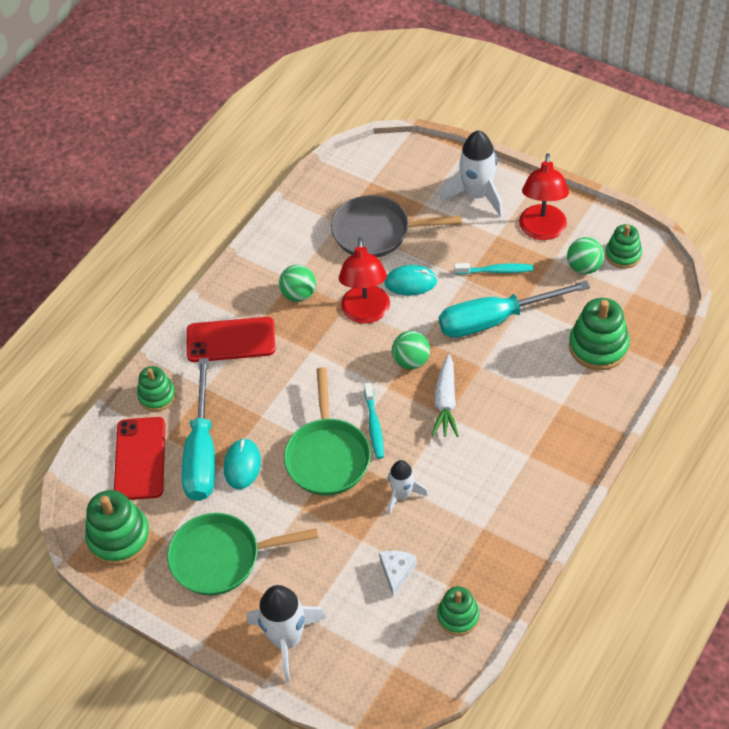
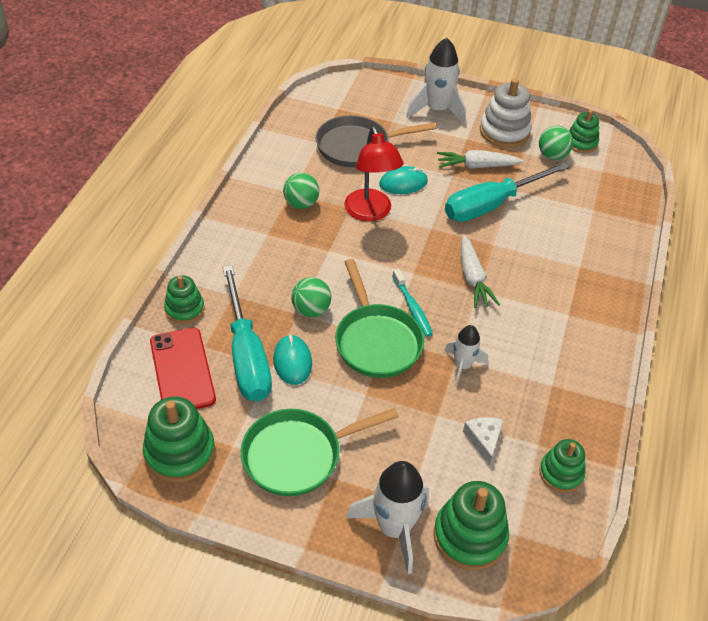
camera: 20 degrees left, 5 degrees down
red phone [187,317,275,362] -> none
green ball [392,331,430,369] -> green ball moved to [291,277,331,317]
turquoise toothbrush [454,263,534,275] -> white carrot [437,150,524,169]
red lamp [519,153,569,240] -> white stacking toy [480,78,532,148]
green stacking toy [569,298,630,370] -> green stacking toy moved to [434,481,509,570]

